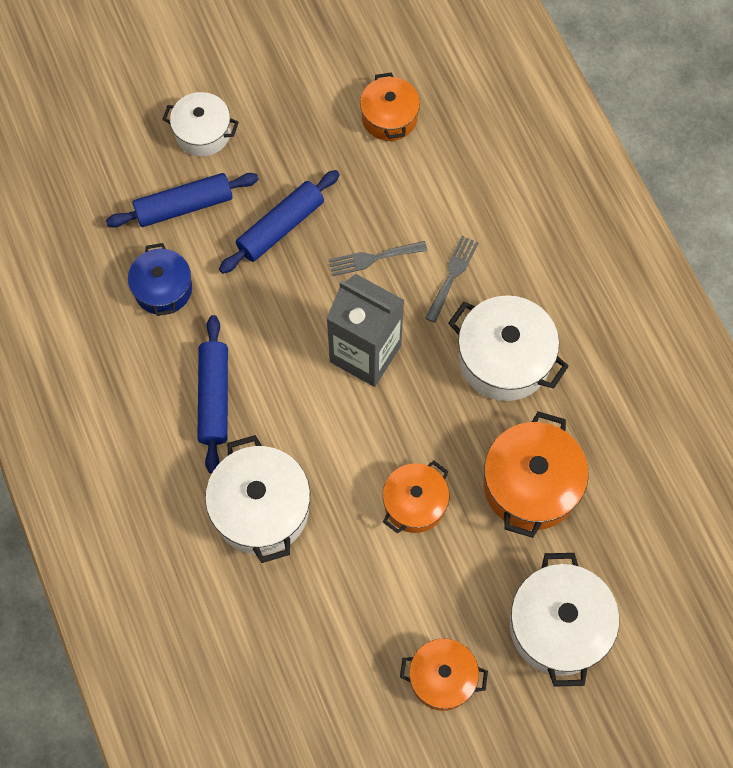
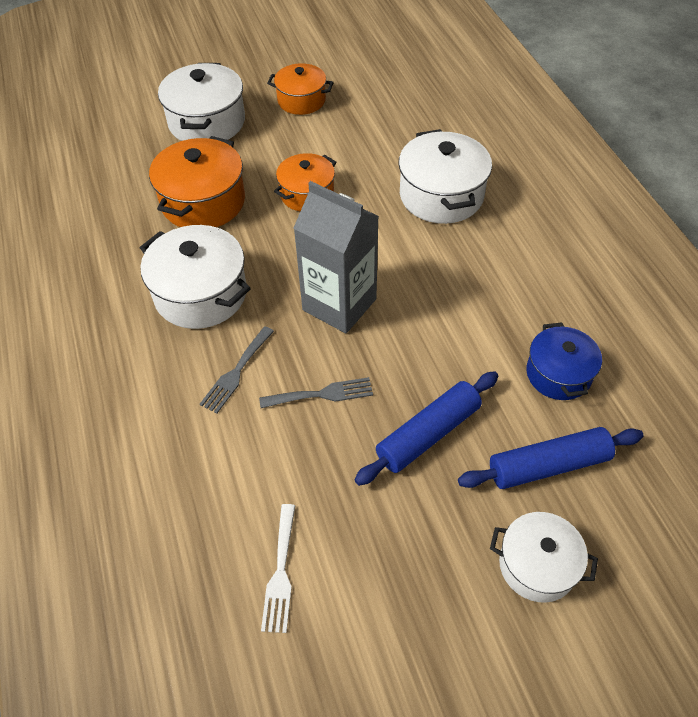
camera: 175 degrees left, 15 degrees down
blue rolling pin [197,315,228,474] -> none
orange pot [360,72,420,141] -> white fork [261,504,296,633]

